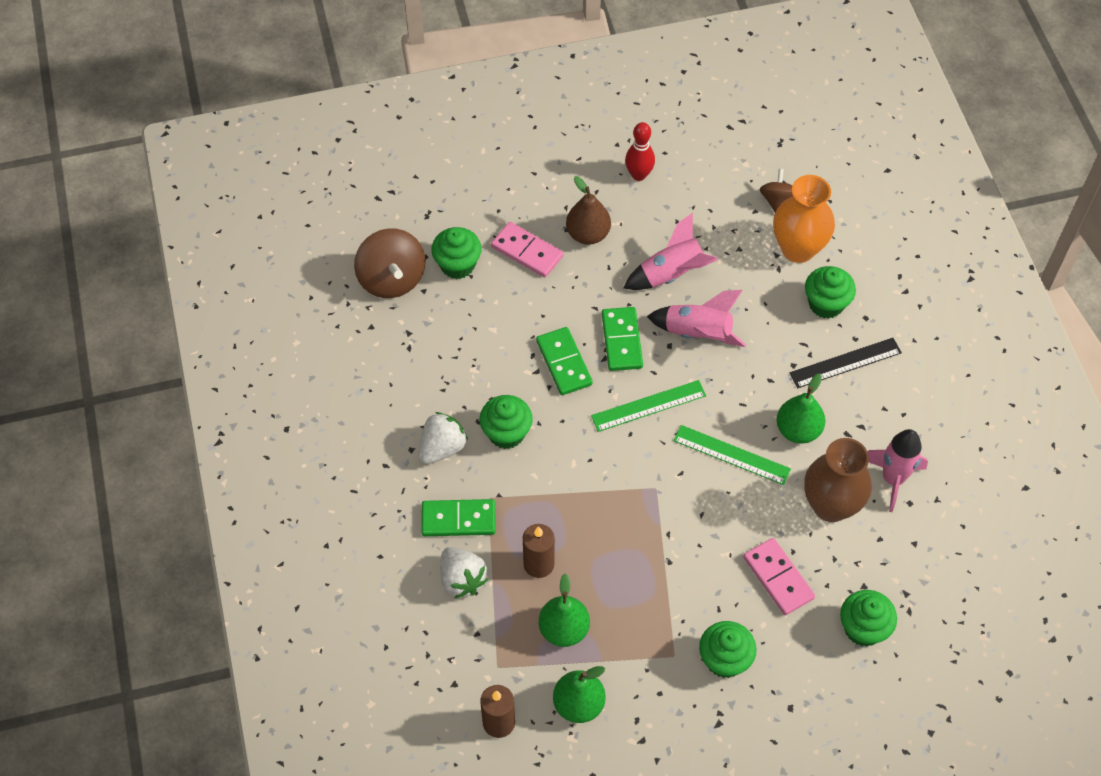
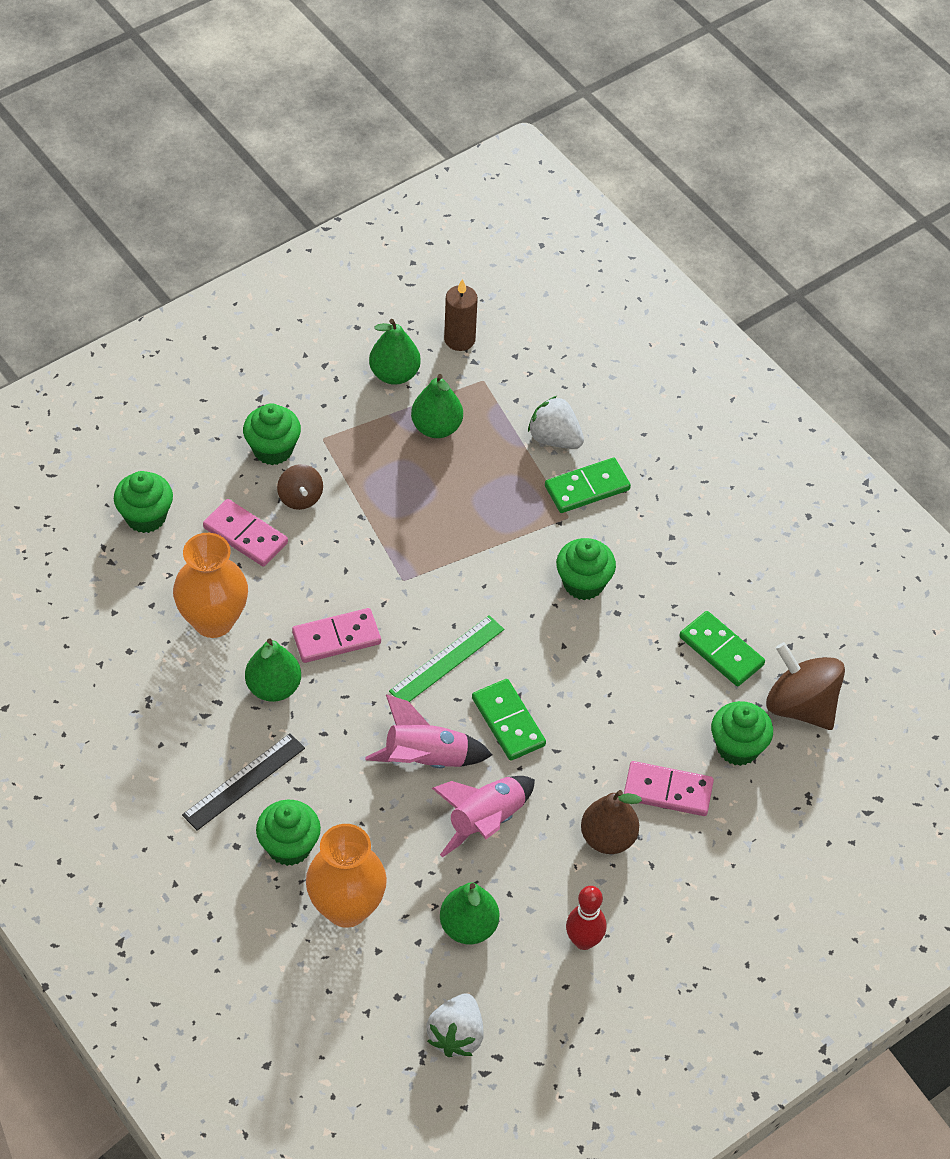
camera: 155 degrees right, 5 degrees down
white strawberry [419,412,468,464] -> white strawberry moved to [426,993,484,1057]
brown candle [523,524,555,578] -> none
green domino [536,327,593,395] -> green domino moved to [679,611,765,686]
green ruler [674,425,791,485] -> pink domino [292,608,381,663]
brown spinning top [760,169,793,212] -> brown spinning top moved to [277,464,323,510]
brown vase [804,438,872,522] -> orange vase [173,533,248,638]
pink rocket [868,429,928,512] -> none
none -> green pear [440,883,499,944]

